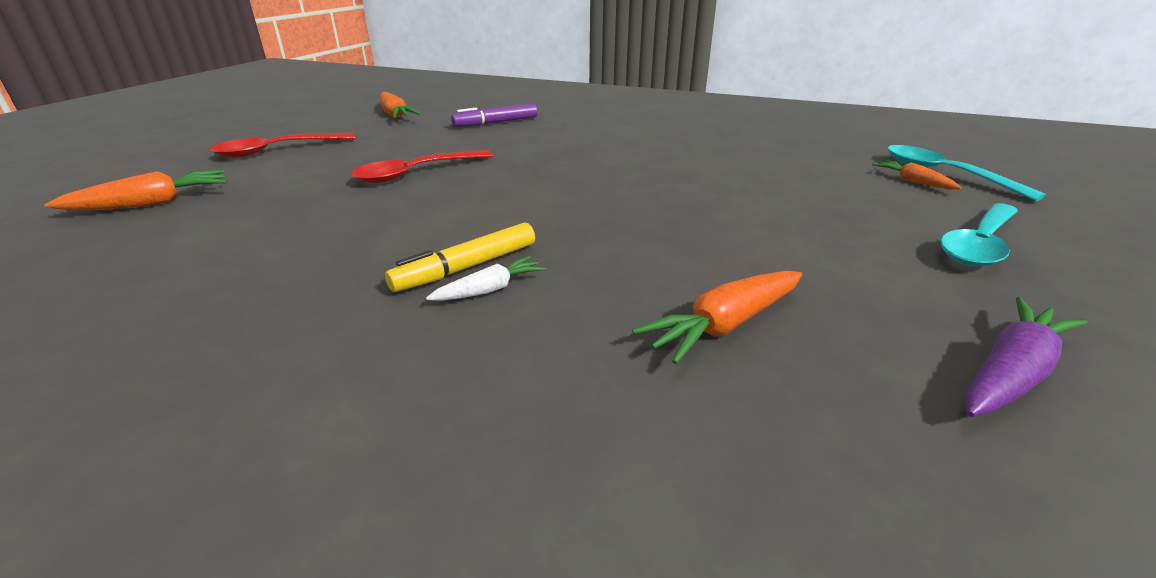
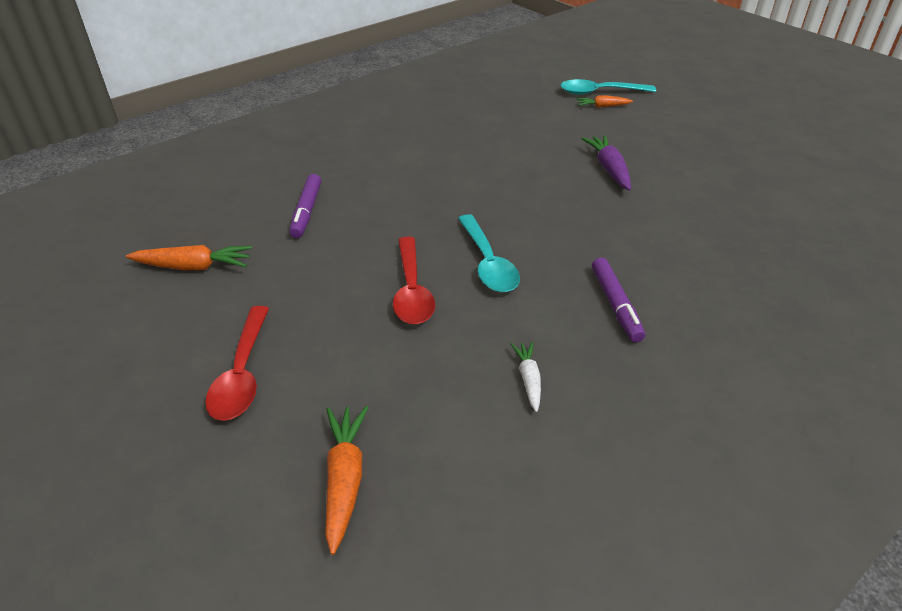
camera: 60 degrees left, 10 degrees up
yellow marker [385,223,535,292] -> purple marker [592,258,645,342]
white carrot [426,256,546,301] -> white carrot moved to [511,342,541,412]
orange carrot [632,271,802,364] -> none
turquoise spoon [940,203,1018,266] -> turquoise spoon moved to [458,214,520,292]
purple carrot [966,297,1087,417] -> purple carrot moved to [581,135,631,191]

